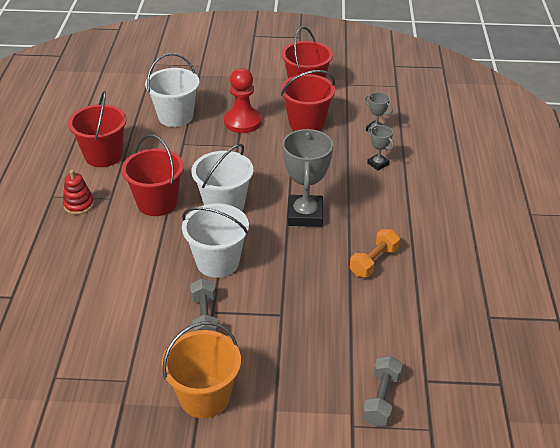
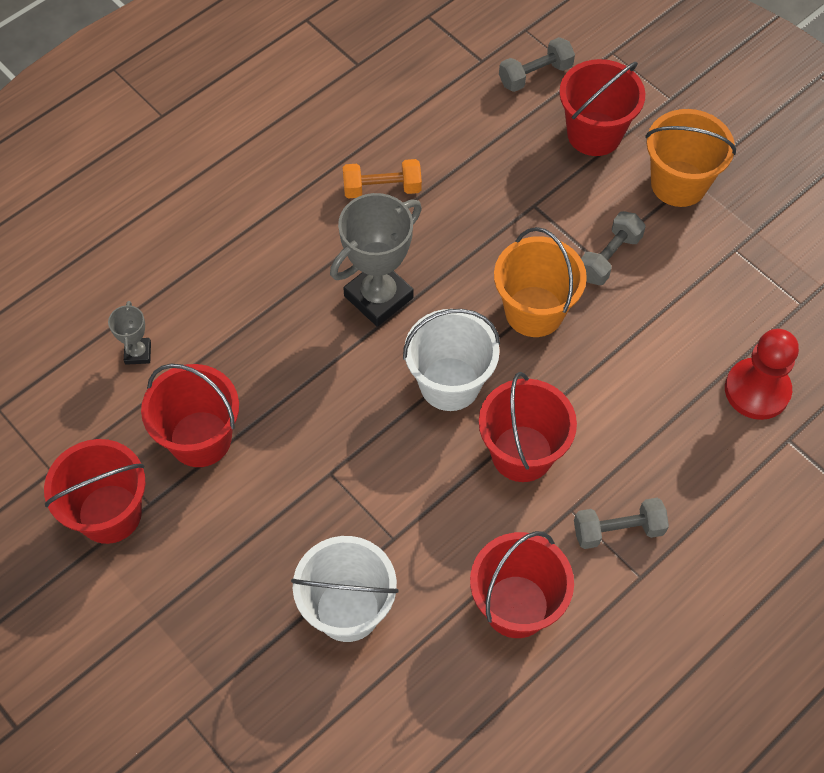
camera: 135 degrees left, 20 degrees up
red stacking toy [63,170,94,215] -> grey dumbbell [574,498,669,549]
white bucket [182,204,249,278] -> orange bucket [494,227,587,337]
red pawn [224,68,262,133] -> red pawn moved to [725,329,799,420]
grey trophy [367,125,394,171] -> none
none -> red bucket [559,59,645,156]

